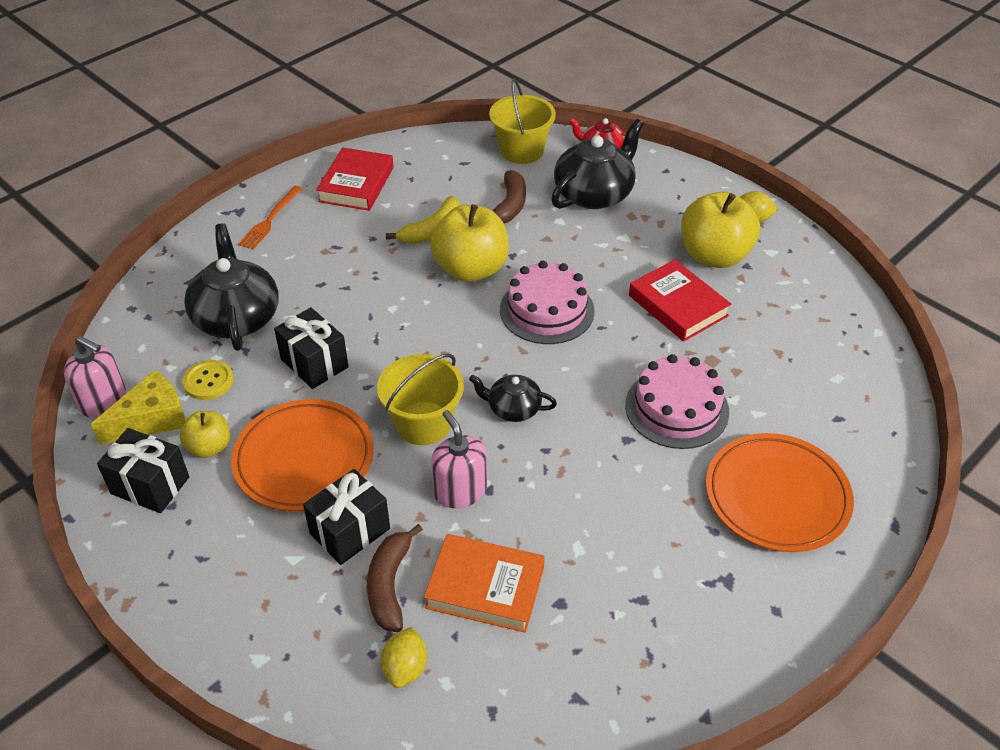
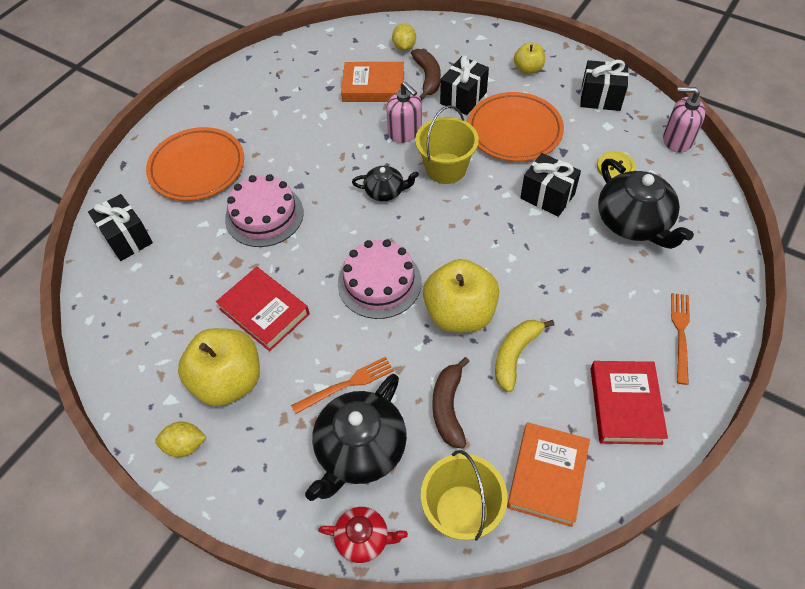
camera: 170 degrees right, 10 degrees up
yellow cheese [91,370,186,444] -> none
yellow apple [180,411,230,458] -> yellow apple moved to [514,42,545,74]
none -> black gift [88,194,153,261]
none -> orange fork [291,357,394,414]
none -> orange book [507,422,590,527]

